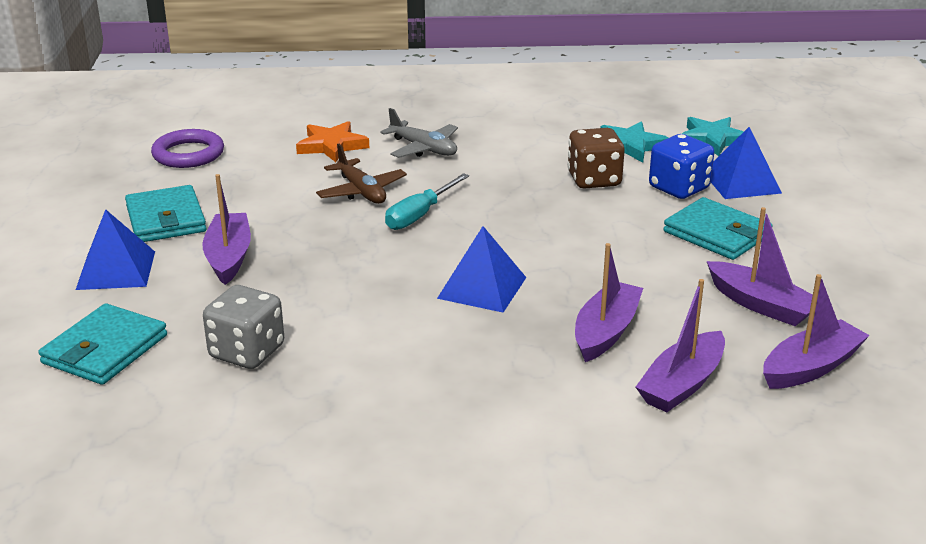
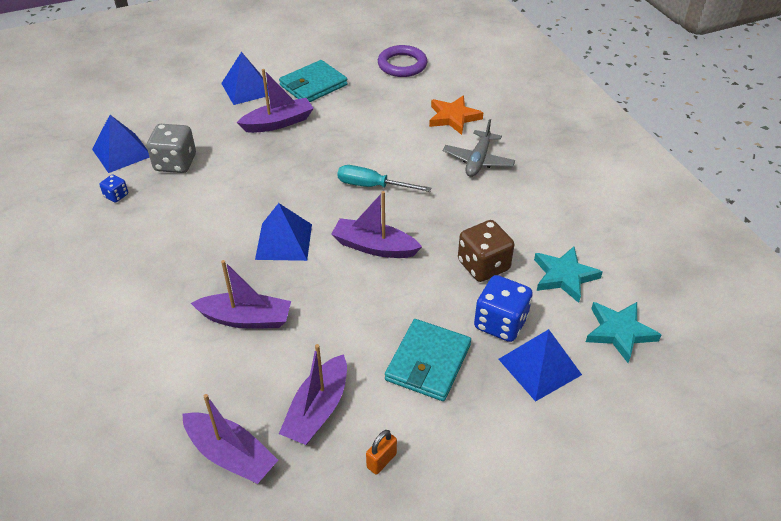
camera: 70 degrees right, 15 degrees up
turquoise wallet [38,303,167,385] -> none
brown plane [316,144,407,204] -> none
purple boat [636,279,725,412] -> purple boat moved to [331,191,422,258]
none -> blue pyramid [92,115,150,173]
none -> blue dice [99,174,128,203]
none -> orange padlock [366,430,397,474]

